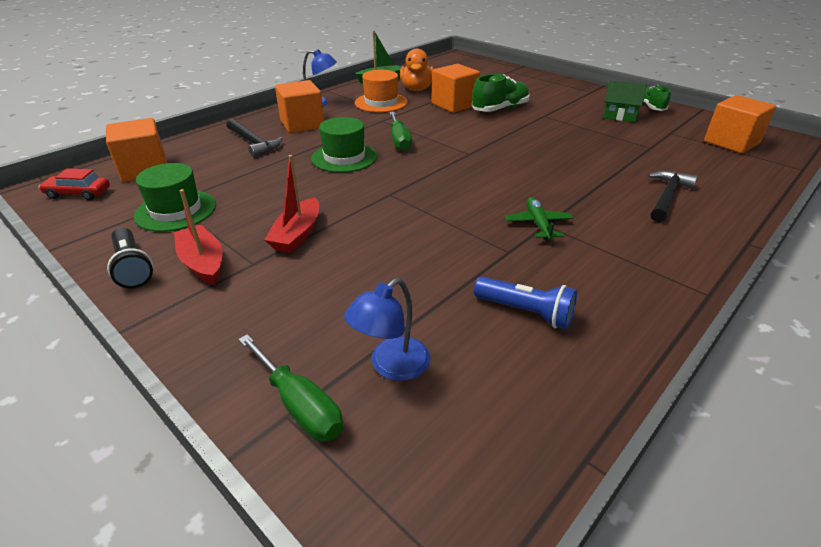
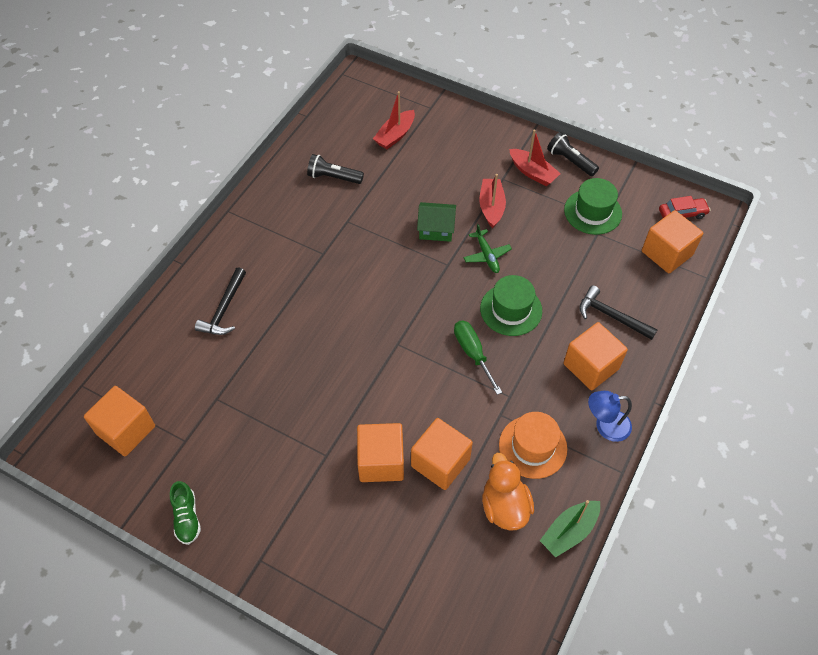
camera: 165 degrees right, 20 degrees up
green screwdriver [238,335,343,441] -> none
blue lamp [344,278,430,381] -> red boat [373,91,415,149]
green shoe [472,74,529,112] -> orange cube [357,423,404,482]
blue flashlight [474,276,577,330] -> black flashlight [307,154,364,184]
green plane [505,197,573,240] -> green plane moved to [464,224,512,273]
green house [603,80,647,122] -> green house moved to [417,202,456,242]

